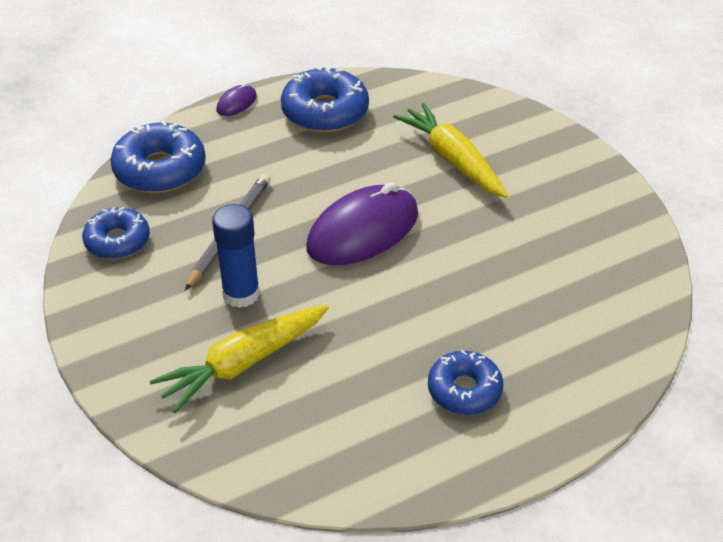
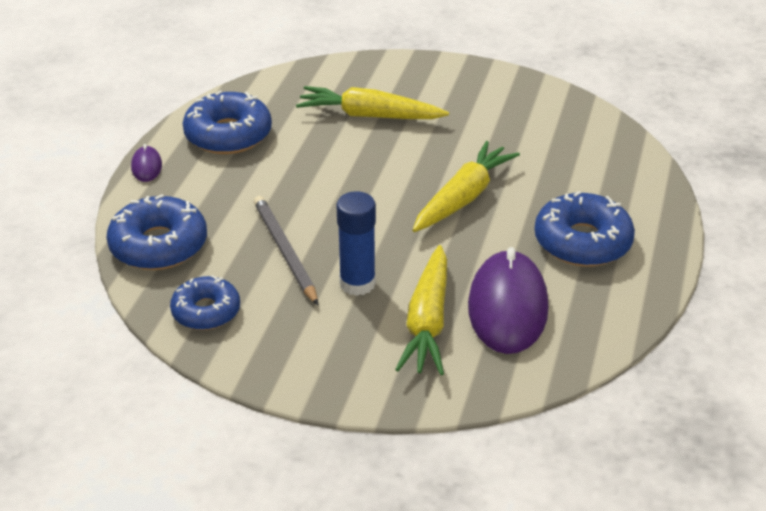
camera: 45 degrees left, 5 degrees down
purple mouse [306,182,418,265] -> purple mouse moved to [468,247,549,354]
blue donut [428,350,503,415] -> blue donut [534,191,635,267], size x1.51
none -> yellow carrot [413,141,520,232]

